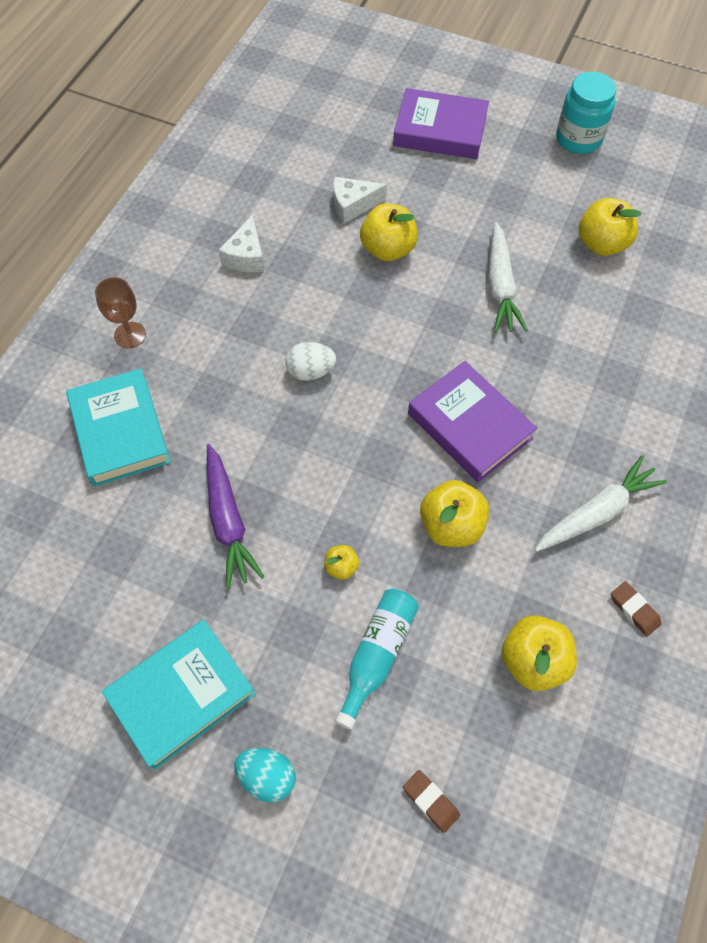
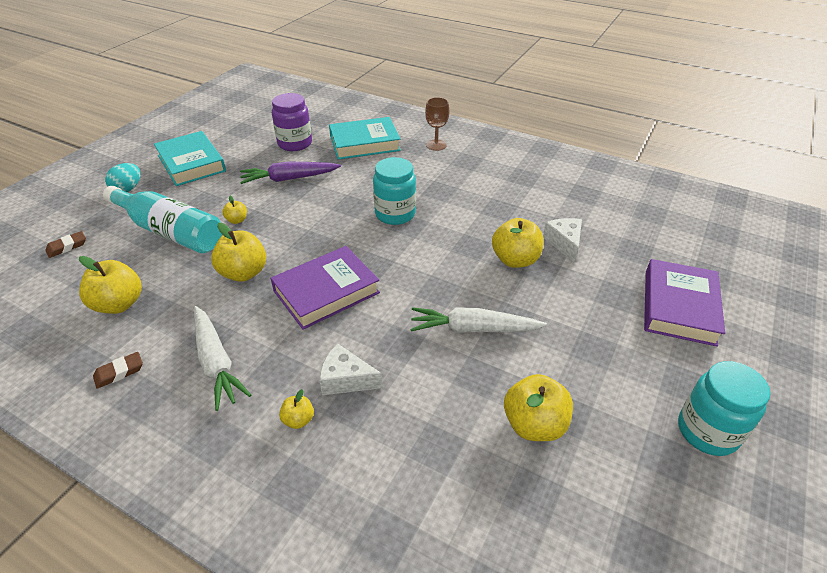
camera: 95 degrees right, 20 degrees down
white cheese [219,215,265,272] -> white cheese moved to [320,344,383,395]
white egg [285,342,336,381] -> turquoise jar [373,157,416,225]
turquoise bottle [335,589,419,730] -> turquoise bottle [103,186,222,253], size x1.53
none -> purple jar [272,93,312,151]
none -> yellow apple [279,389,314,429]

